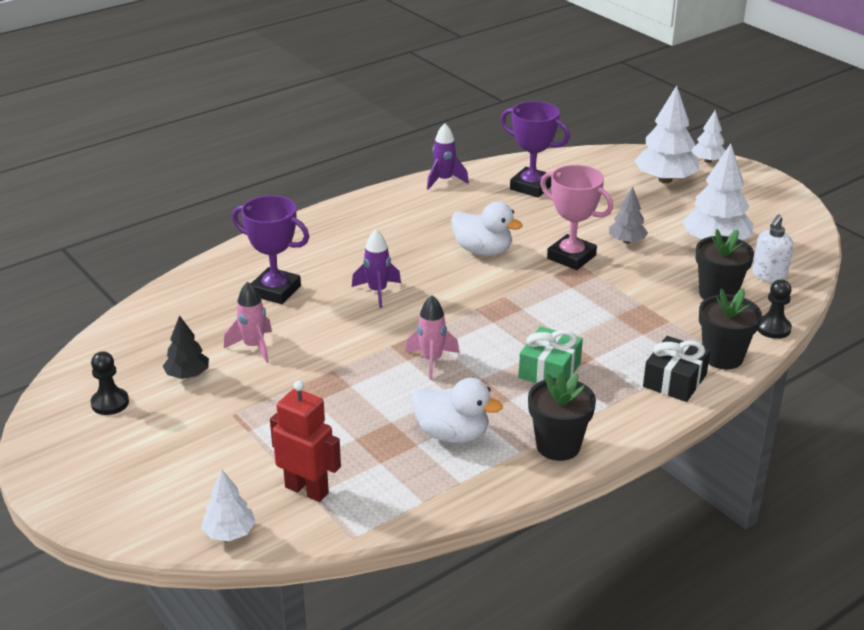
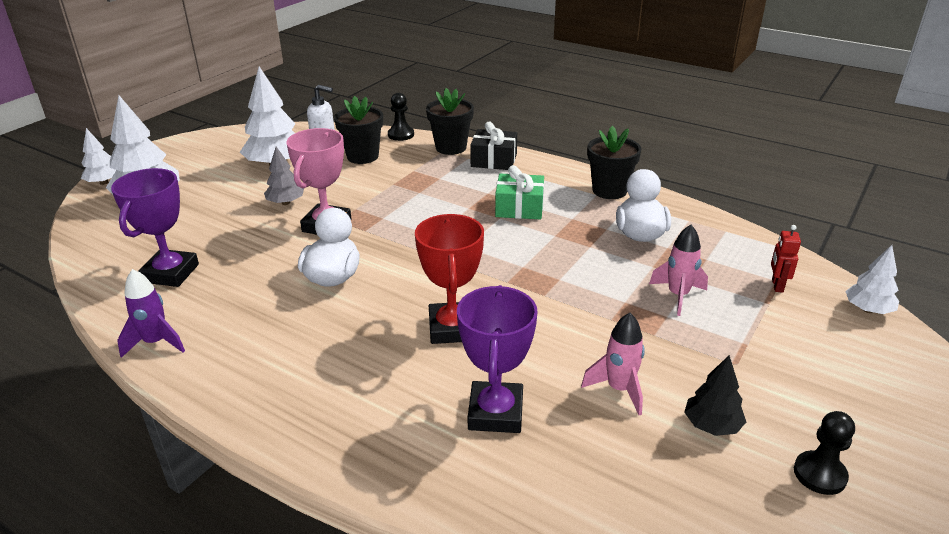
camera: 110 degrees left, 0 degrees up
red robot [270,380,341,502] -> red robot [771,225,801,293], size x0.57
purple rocket [352,229,401,308] -> red trophy [415,214,484,344]
pink rocket [406,295,459,380] -> pink rocket moved to [649,225,708,316]

